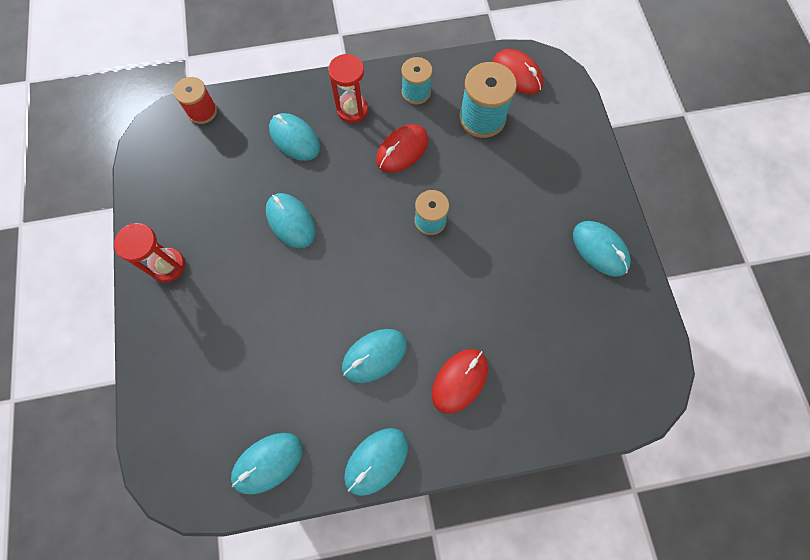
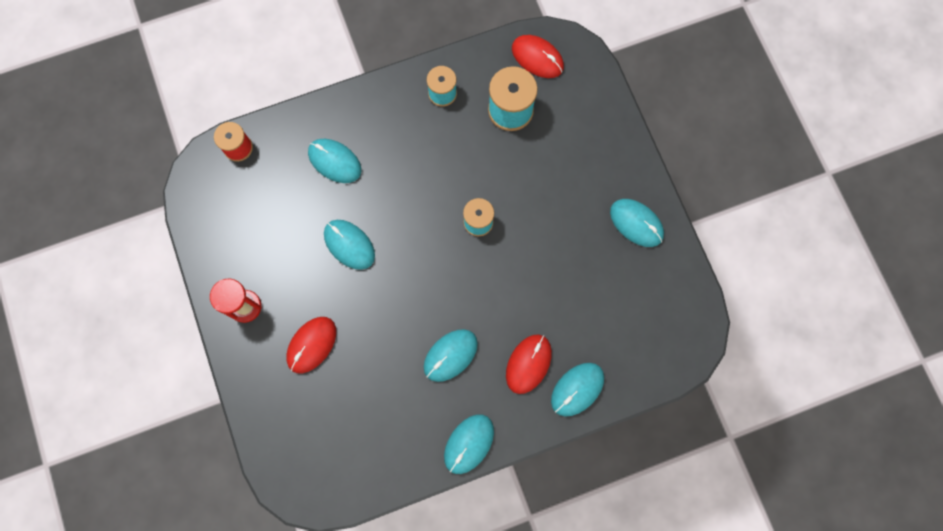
camera: 10 degrees left, 5 degrees up
turquoise mouse [231,433,303,495] -> turquoise mouse moved to [551,363,604,417]
red hourglass [328,54,368,123] -> none
red mouse [376,124,428,173] -> red mouse moved to [286,317,336,373]

